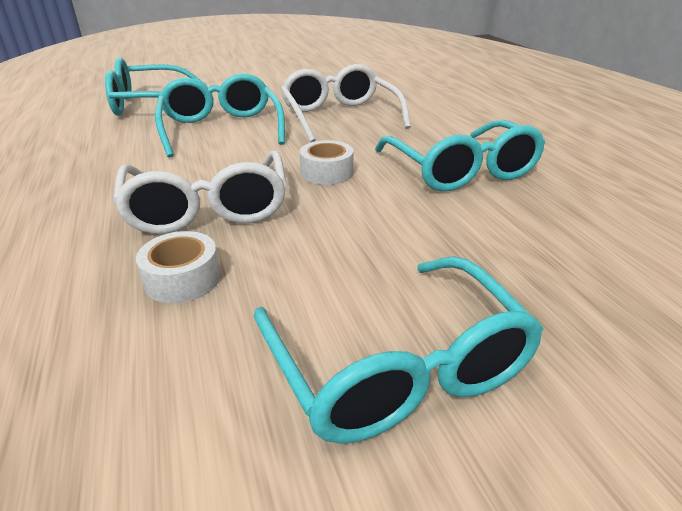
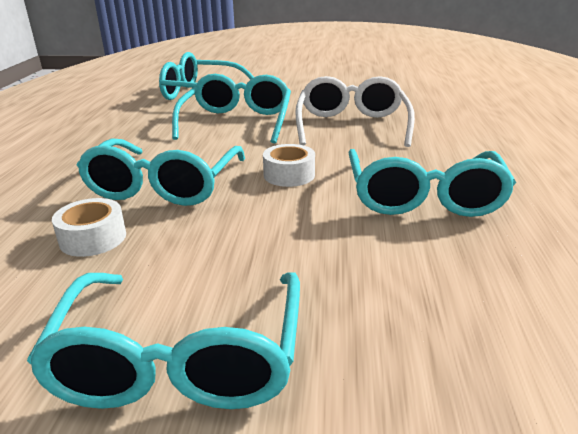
camera: 25 degrees right, 5 degrees down
white glasses [113,150,287,234] -> turquoise glasses [77,138,245,206]

